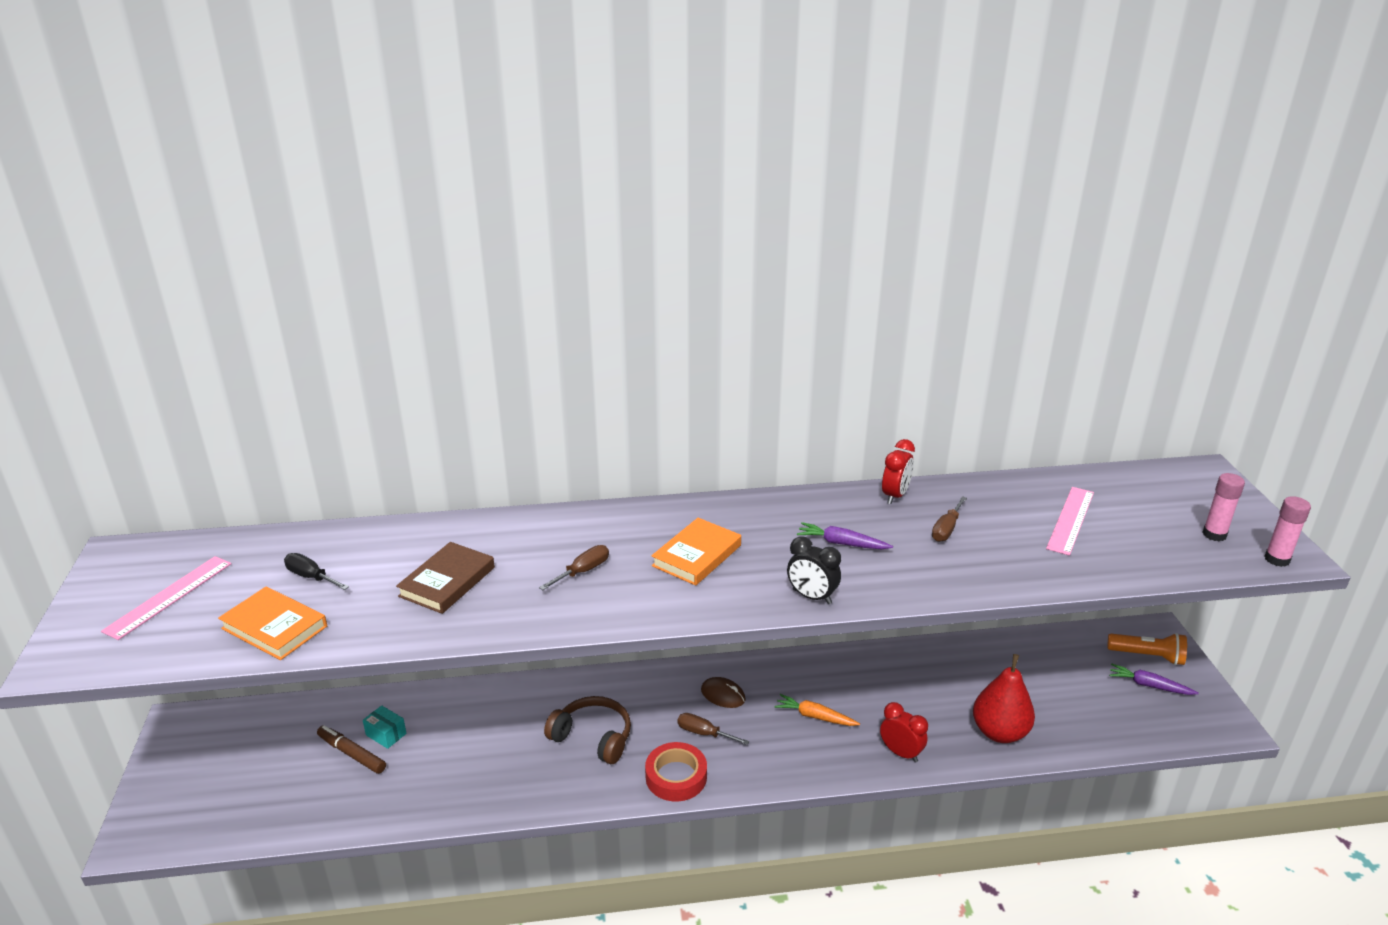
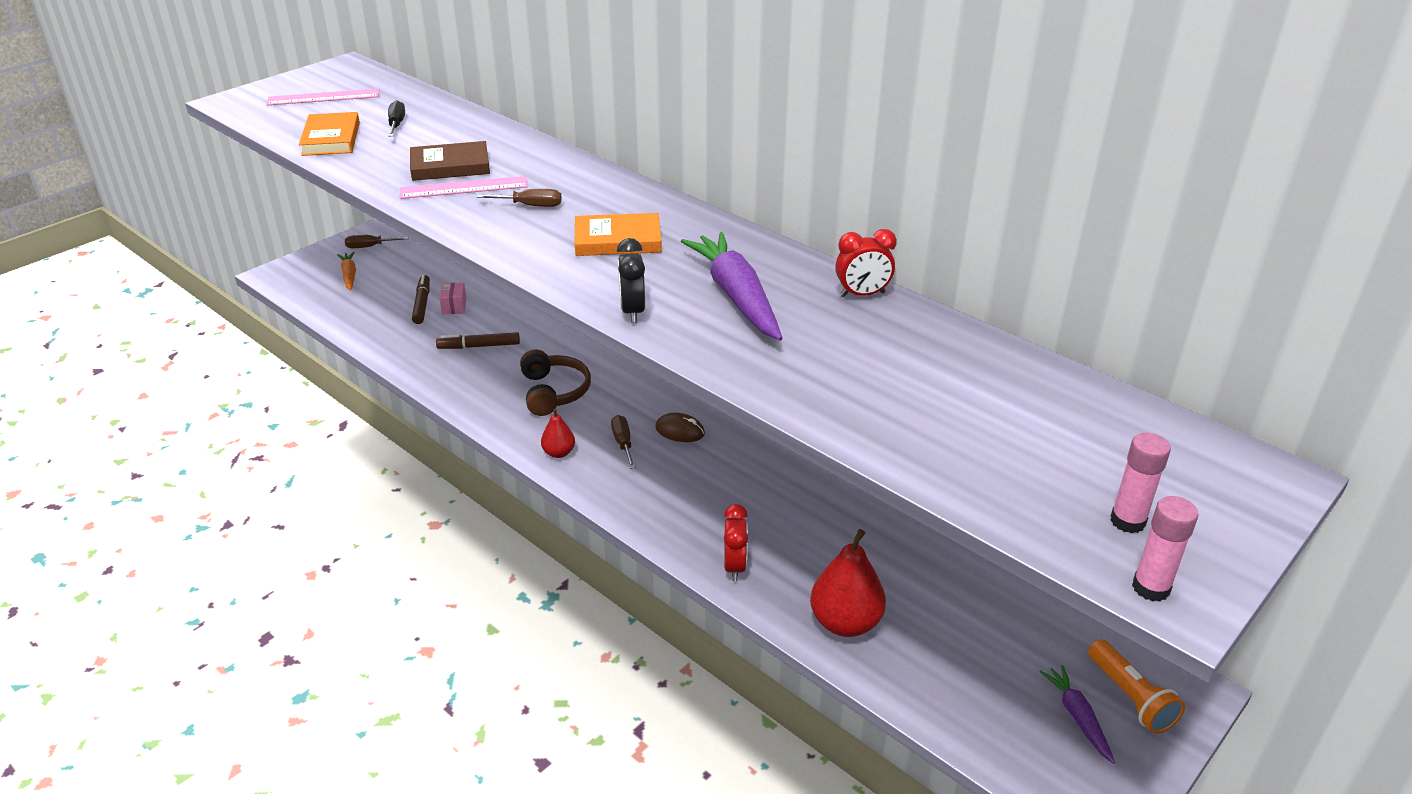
camera: 50 degrees right, 5 degrees up
turquoise box [363,705,407,749] -> pink box [439,282,466,315]
red tape [645,742,707,802] -> red pear [541,409,575,458]
brown mouse [701,677,746,708] -> brown mouse turned 60 degrees counterclockwise [655,413,705,442]
orange carrot [774,694,860,726] -> orange carrot moved to [337,252,356,290]
purple carrot [797,522,893,549] -> purple carrot [681,232,783,341], size x1.86
brown screwdriver [932,496,967,542] -> brown screwdriver moved to [345,235,409,248]
pink ruler [1046,487,1094,556] -> pink ruler moved to [400,176,528,199]
none -> brown marker [436,332,520,349]

